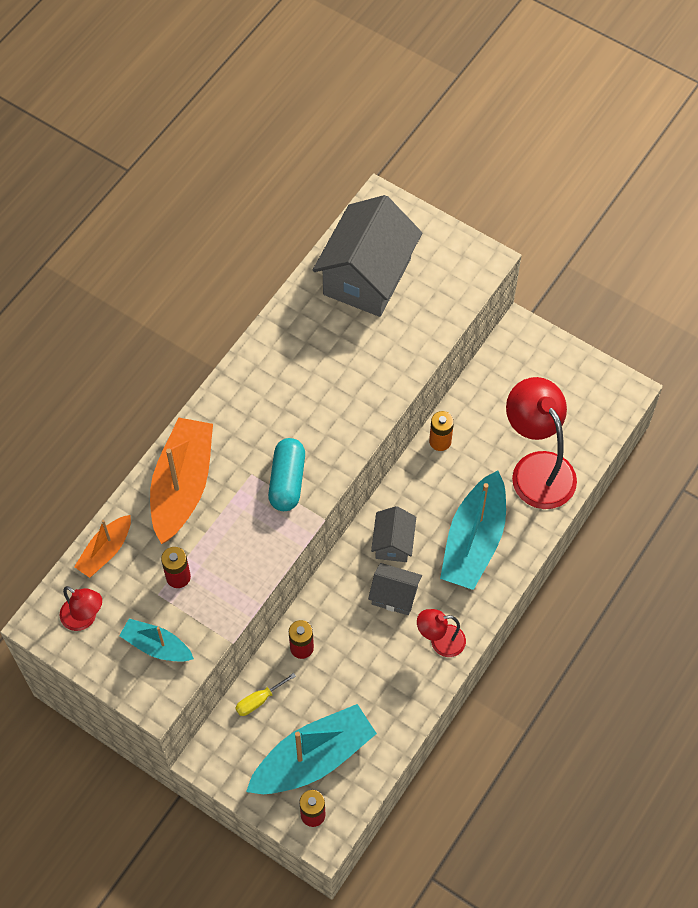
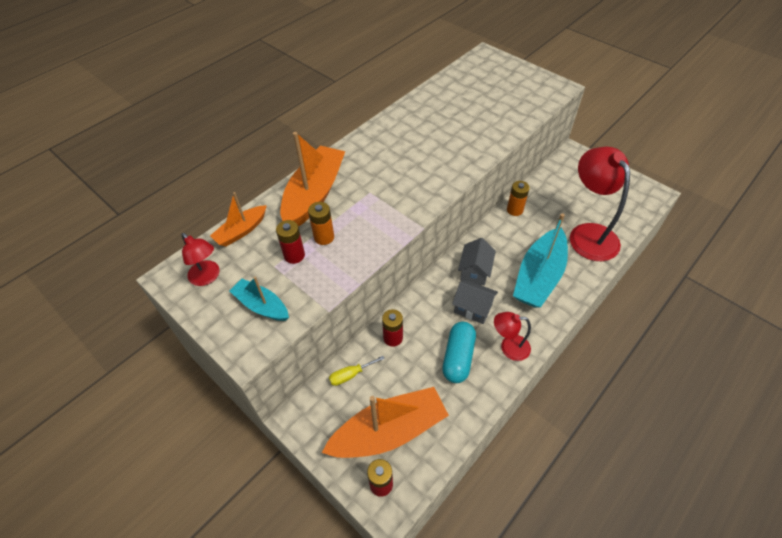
camera: 10 degrees right, 10 degrees down
turquoise boat [246,704,377,794] -> orange boat [322,387,449,458]
turquoise capsule [268,438,305,511] -> turquoise capsule moved to [442,322,476,383]
grey house [313,195,422,317] -> none
none -> orange battery [308,202,334,245]

